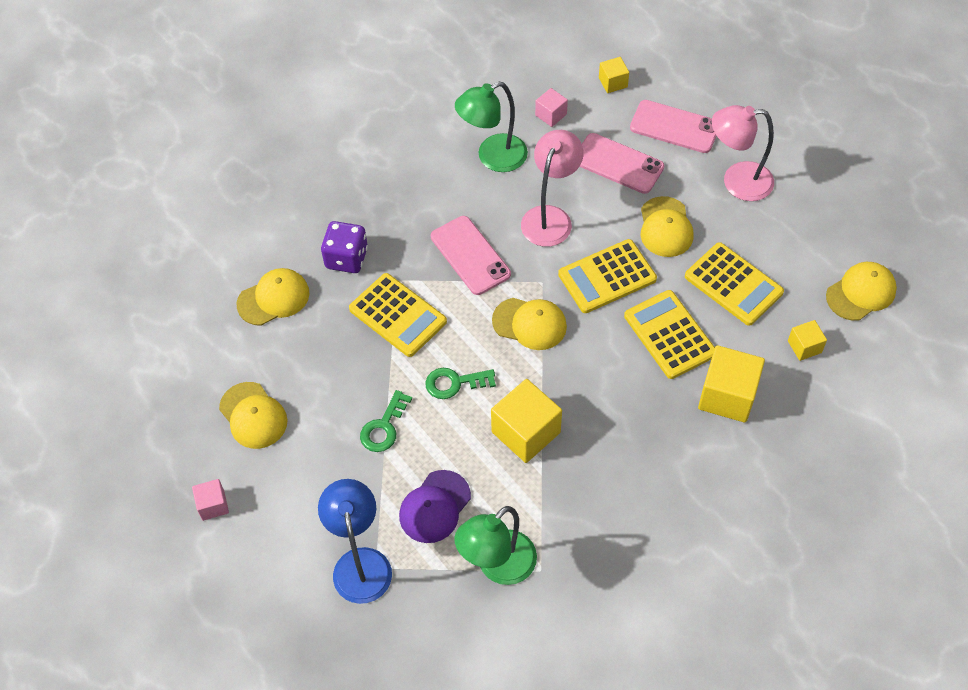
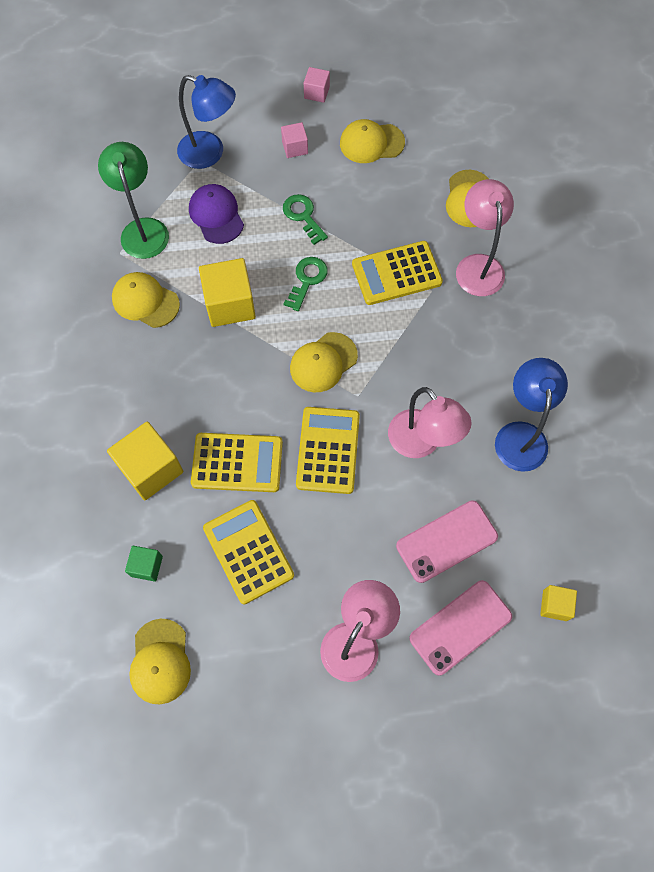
camera: 120 degrees right, 10 degrees up
purple dice [321,221,368,273] -> pink lamp [456,179,514,296]
pink phone [431,216,511,295] -> none
green lamp [455,82,528,172] -> blue lamp [495,358,568,472]
pink cube [535,88,568,127] -> pink cube moved to [281,122,308,158]
yellow cap [641,196,693,257] -> yellow cap moved to [112,272,180,328]
yellow calculator [685,242,784,326] -> yellow calculator turned 75 degrees clockwise [203,500,294,604]
yellow cube [788,320,827,361] -> green cube [125,546,163,582]

